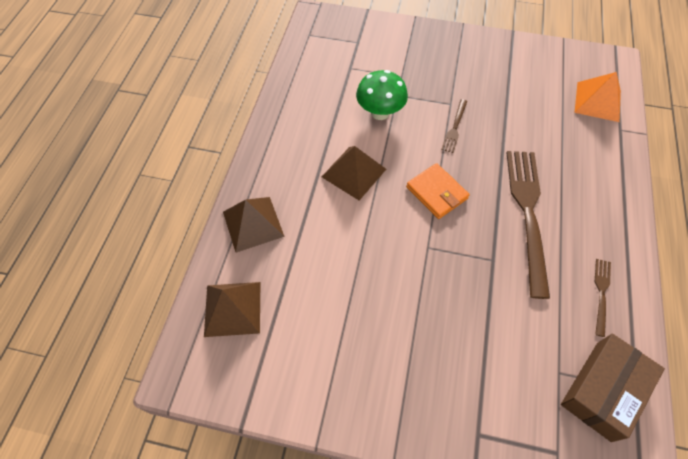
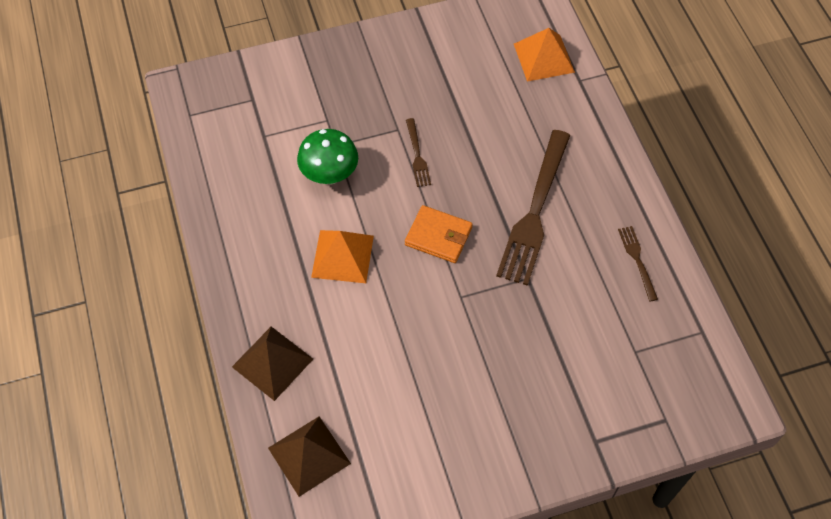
camera: 30 degrees left, 0 degrees up
brown pyramid [322,146,386,200] -> orange pyramid [311,230,374,283]
brown fork [506,151,550,299] -> brown fork turned 135 degrees counterclockwise [496,130,571,286]
brown box [561,334,665,442] -> none

